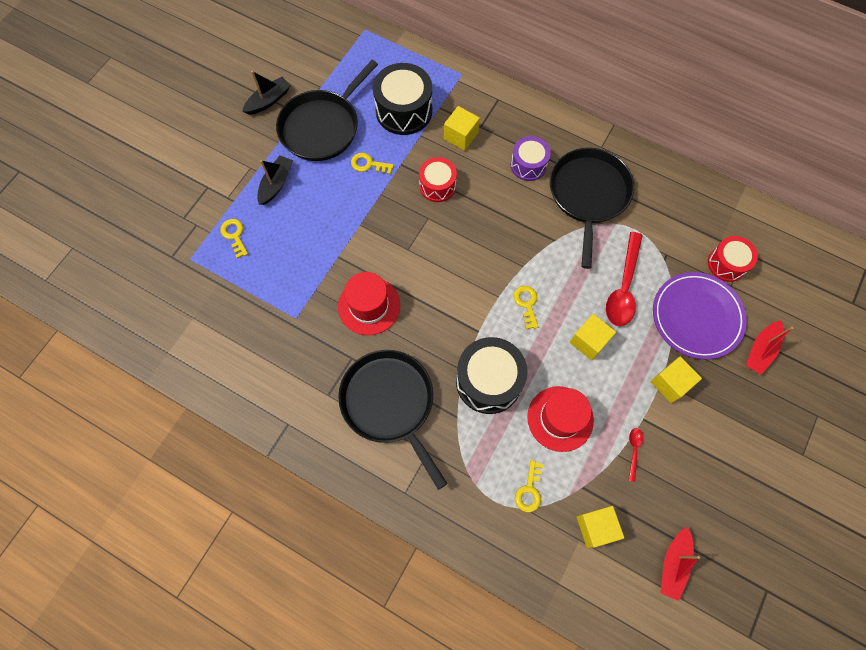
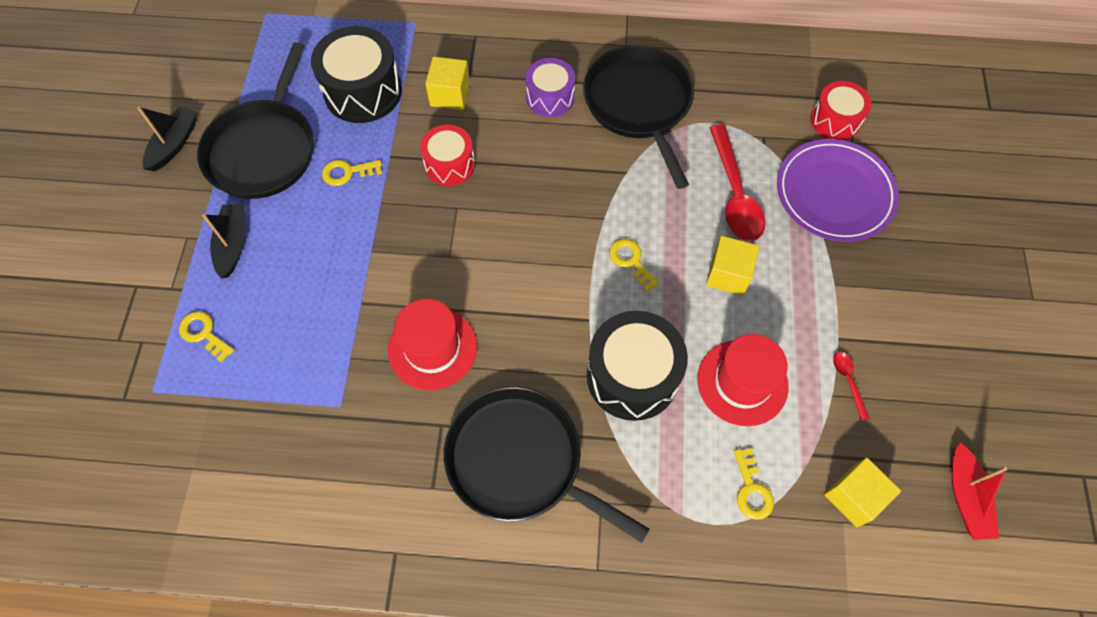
camera: 25 degrees left, 5 degrees down
yellow cube [650,356,702,403] -> none
red boat [746,320,793,375] -> none

